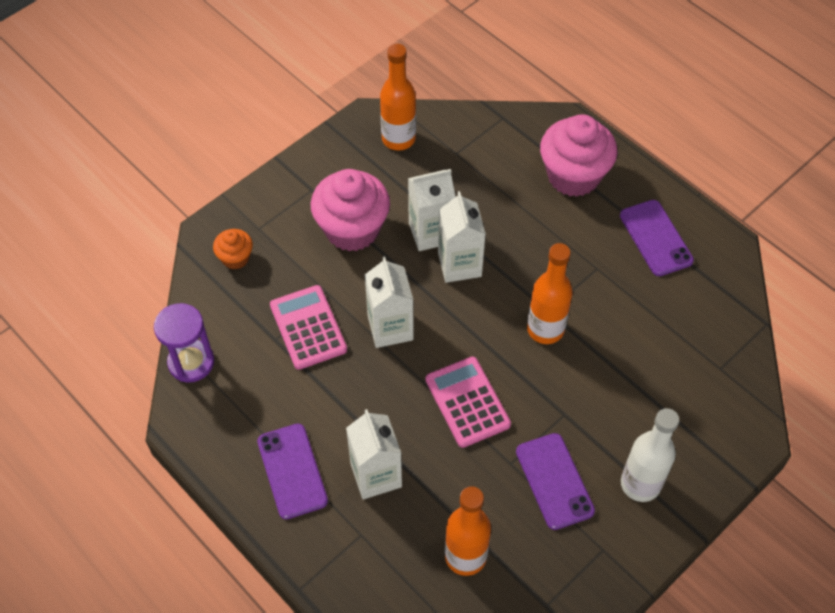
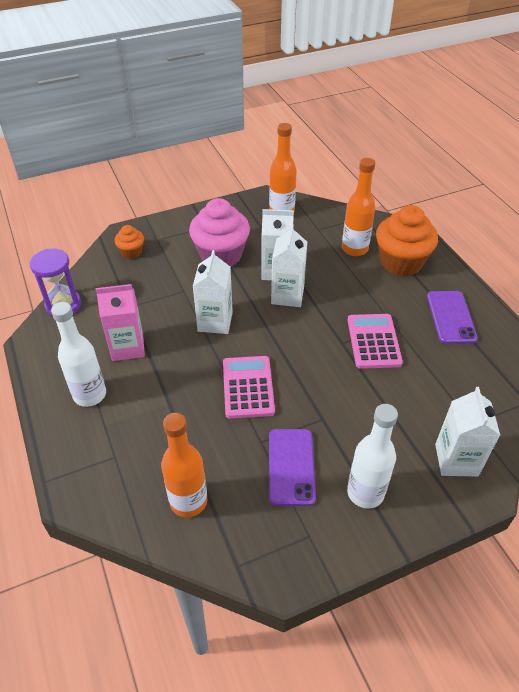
camera: 20 degrees right, 10 degrees down
purple phone [257,424,328,519] -> white bottle [51,302,106,407]
pink calculator [270,285,347,370] -> pink calculator moved to [347,314,403,369]
white carton [346,409,402,499] -> white carton moved to [435,387,500,477]
orange bottle [527,243,573,344] -> orange bottle moved to [342,158,376,256]
pink cupcake [540,114,617,197] -> orange cupcake [376,205,438,276]
none -> pink carton [96,284,145,361]

